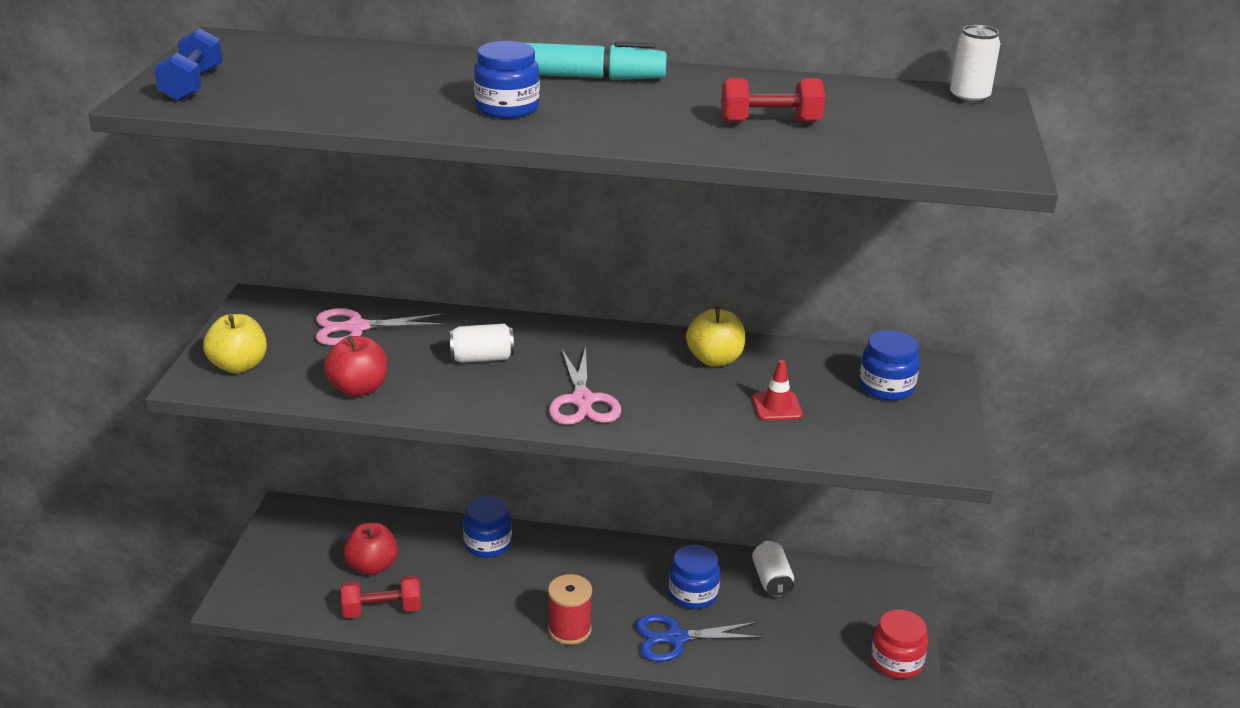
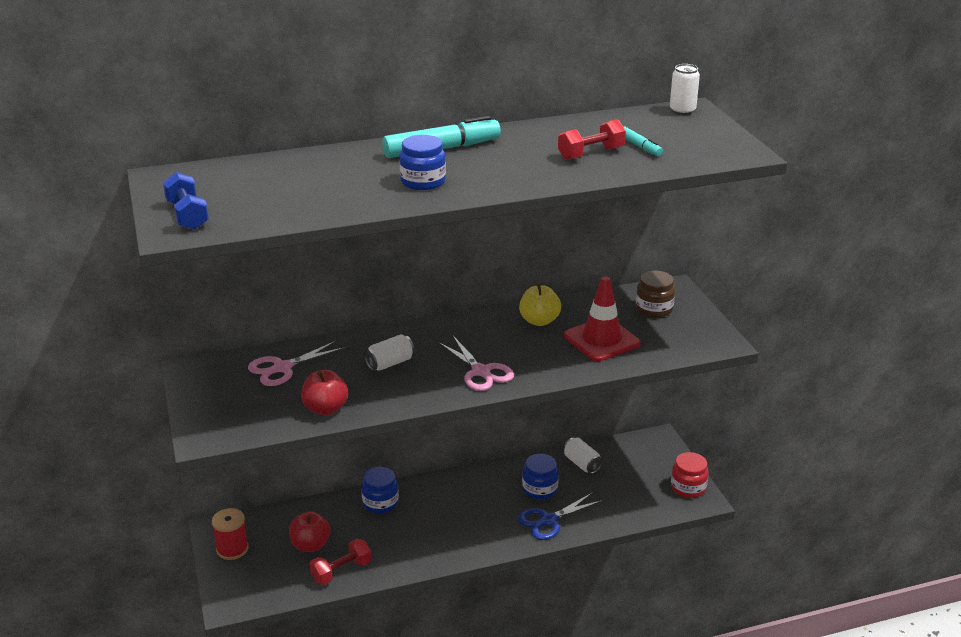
camera: 25 degrees left, 0 degrees up
yellow apple [203,314,267,373] -> none
red spool [548,574,592,645] -> red spool moved to [212,508,249,560]
red traffic cone [752,360,803,420] -> red traffic cone [564,276,640,361], size x1.94
blue jar [859,330,920,401] -> brown jar [636,271,675,318]
none -> turquoise marker [624,127,663,156]

